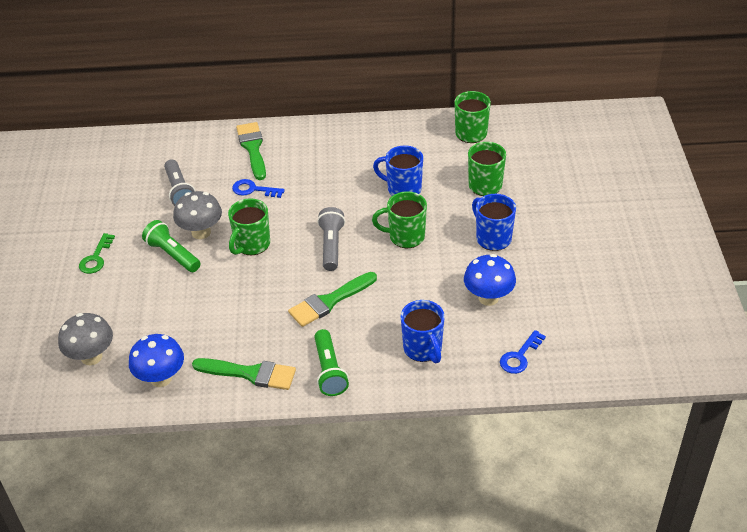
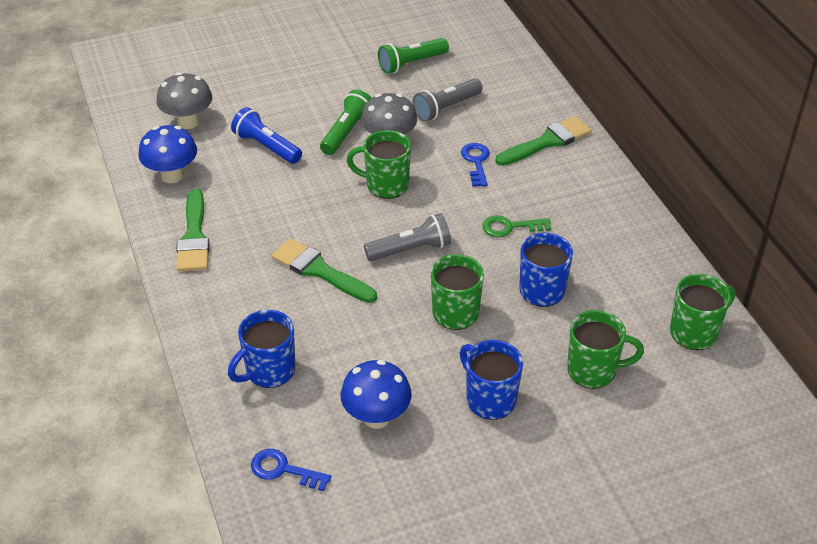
camera: 70 degrees right, 0 degrees up
green key [79,233,115,274] -> green key moved to [482,215,551,237]
green flashlight [314,329,349,396] -> green flashlight moved to [378,38,449,74]
blue mug [472,194,516,251] -> blue mug turned 75 degrees counterclockwise [460,340,523,420]
none -> blue flashlight [231,107,302,164]

